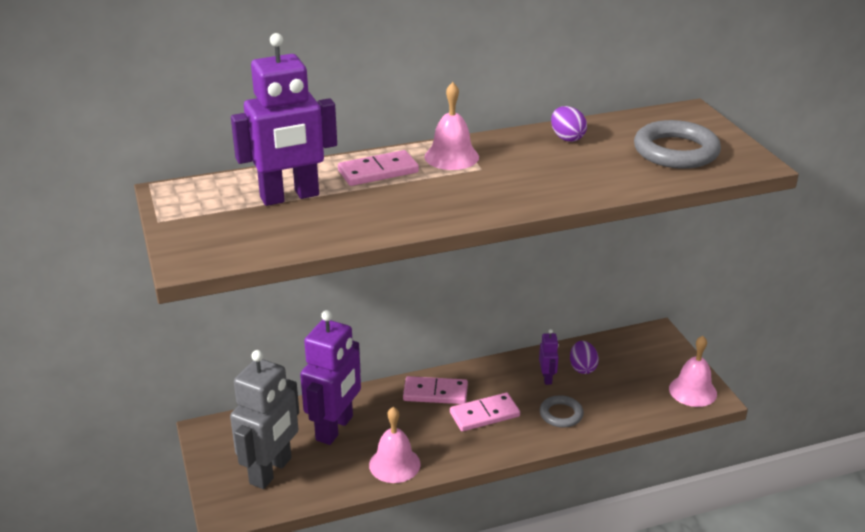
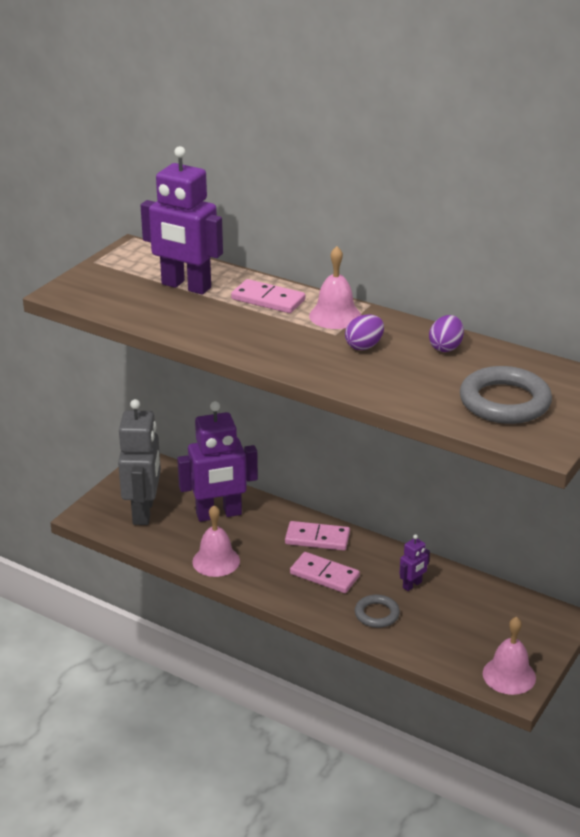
camera: 50 degrees right, 0 degrees up
grey robot [230,350,299,489] -> grey robot turned 75 degrees counterclockwise [118,399,161,525]
pink domino [403,376,468,404] -> pink domino turned 45 degrees counterclockwise [285,521,350,551]
purple egg [570,341,599,374] -> purple egg moved to [345,314,384,350]

